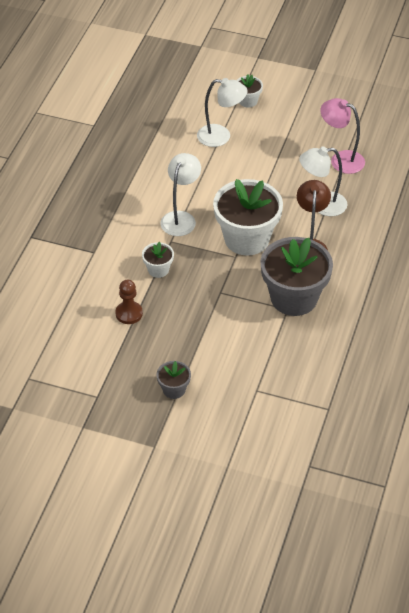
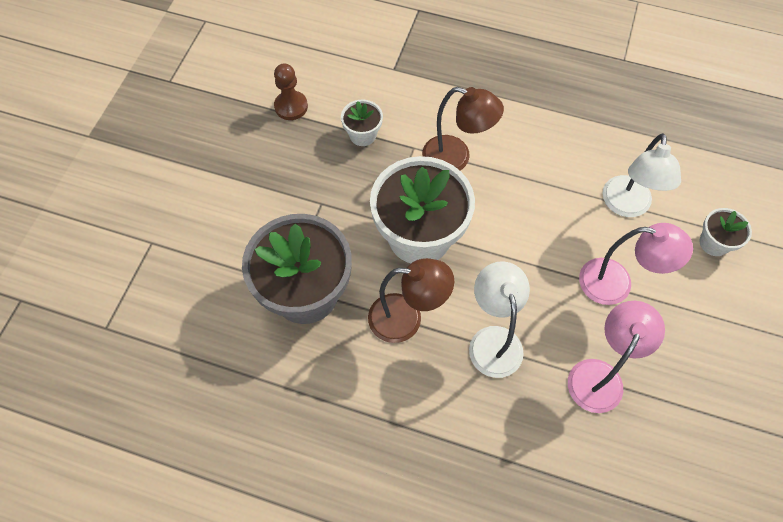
camera: 90 degrees right, 15 degrees up
grey flower pot [156,361,191,399] -> none
white lamp [161,153,201,236] -> brown lamp [422,87,504,171]
none -> pink lamp [579,223,693,305]

